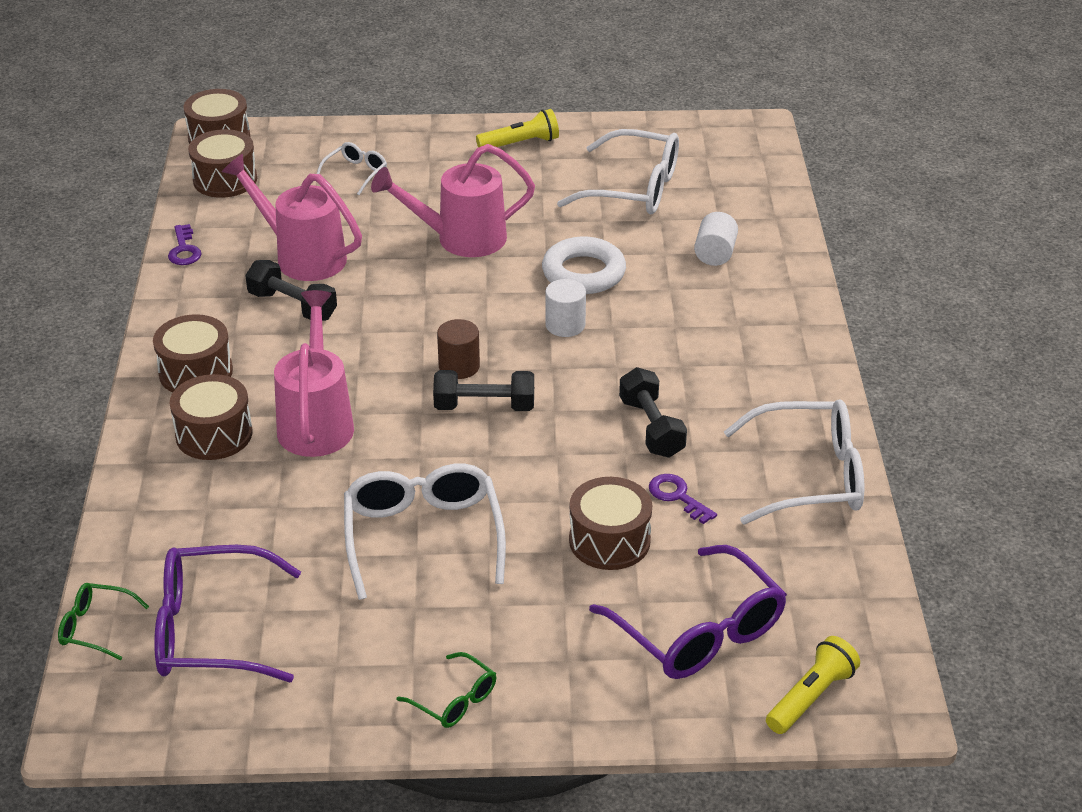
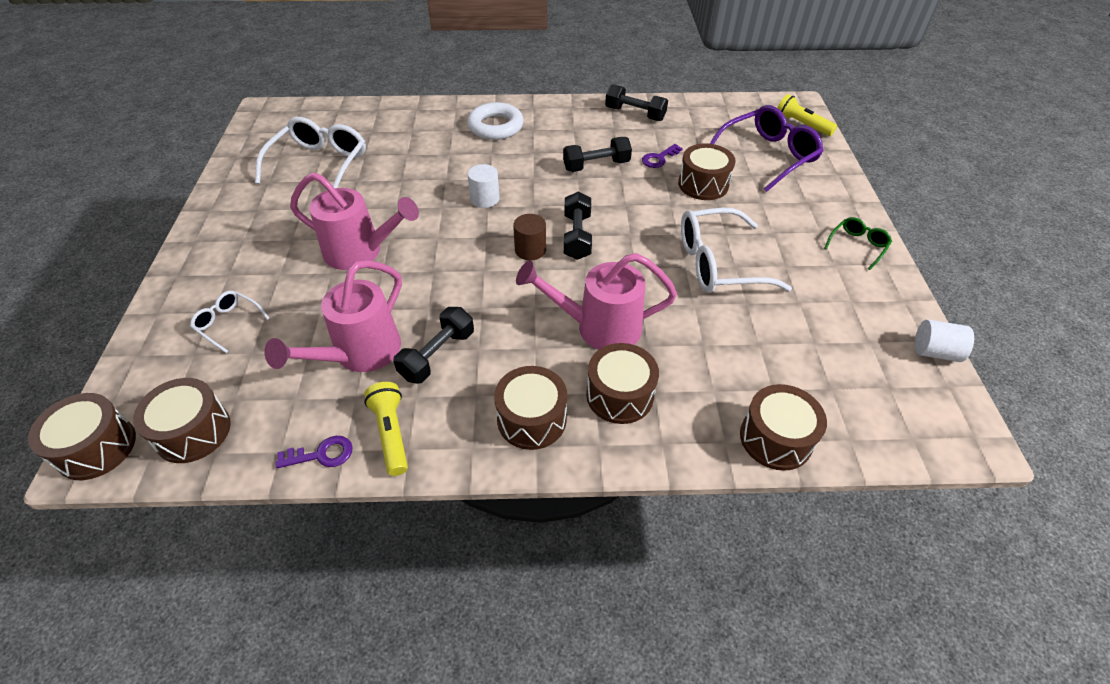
camera: 90 degrees left, 10 degrees up
green glasses [58,583,149,660] -> none
purple glasses [154,545,301,682] -> none
pink watering can [371,144,535,257] -> pink watering can turned 60 degrees counterclockwise [290,172,419,270]
yellow flashlight [476,109,559,148] -> yellow flashlight moved to [364,382,408,476]
white ring [542,237,626,294] -> white ring moved to [467,102,524,140]
white cylinder [694,212,738,266] -> white cylinder moved to [915,319,974,362]
white glasses [724,400,864,525] -> black dumbbell [605,84,668,121]
none -> brown drum [740,384,827,471]

